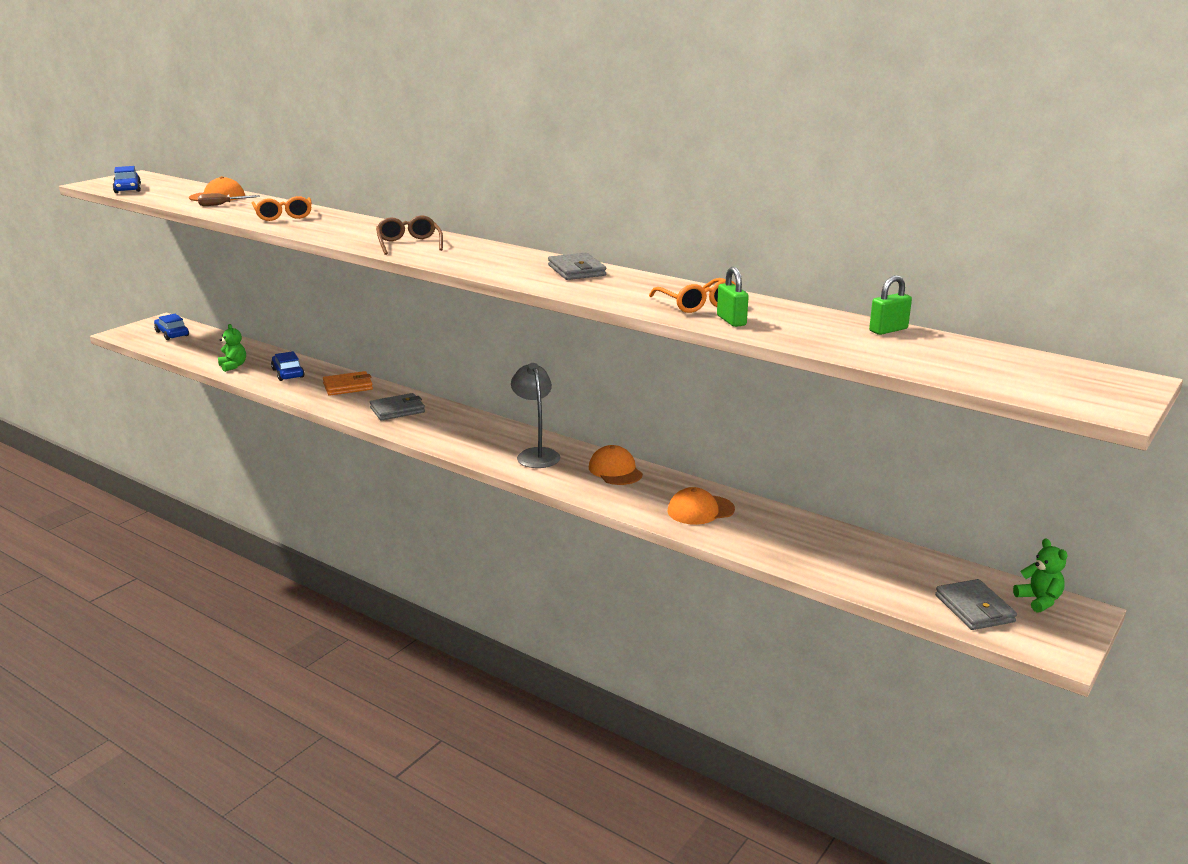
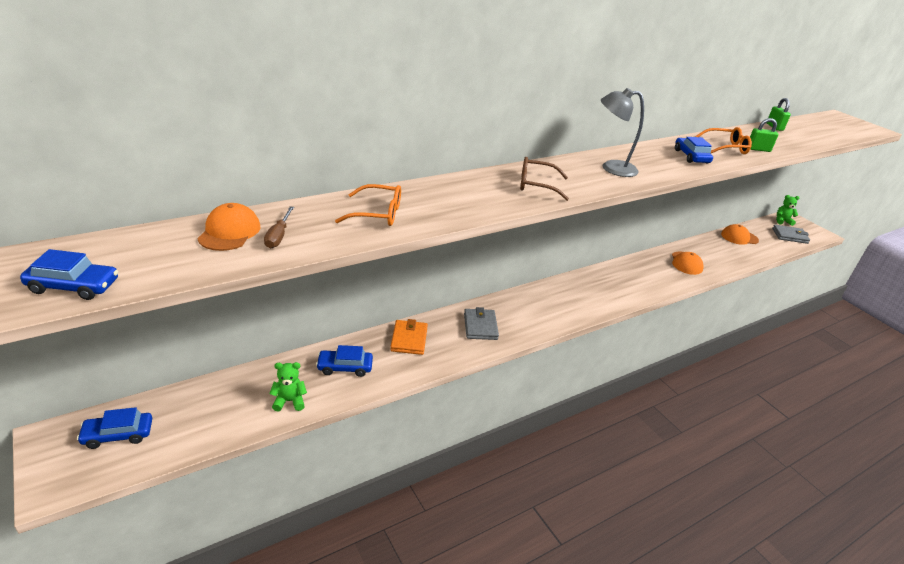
camera: 70 degrees left, 10 degrees up
grey lamp [511,363,561,468] -> grey lamp moved to [601,88,644,177]
grey wallet [548,253,606,280] -> none
orange cap [589,445,643,485] -> orange cap moved to [721,224,759,245]
none -> blue car [675,137,713,164]

